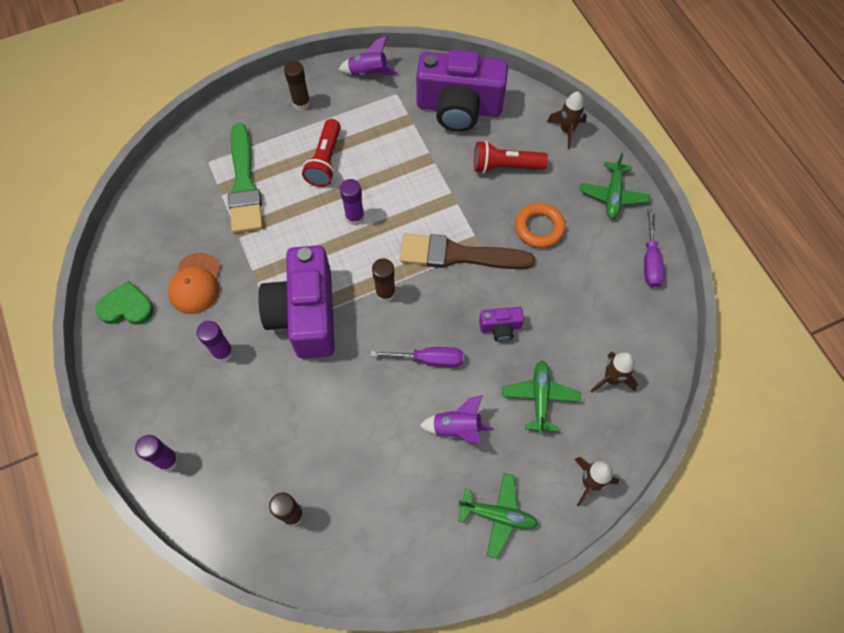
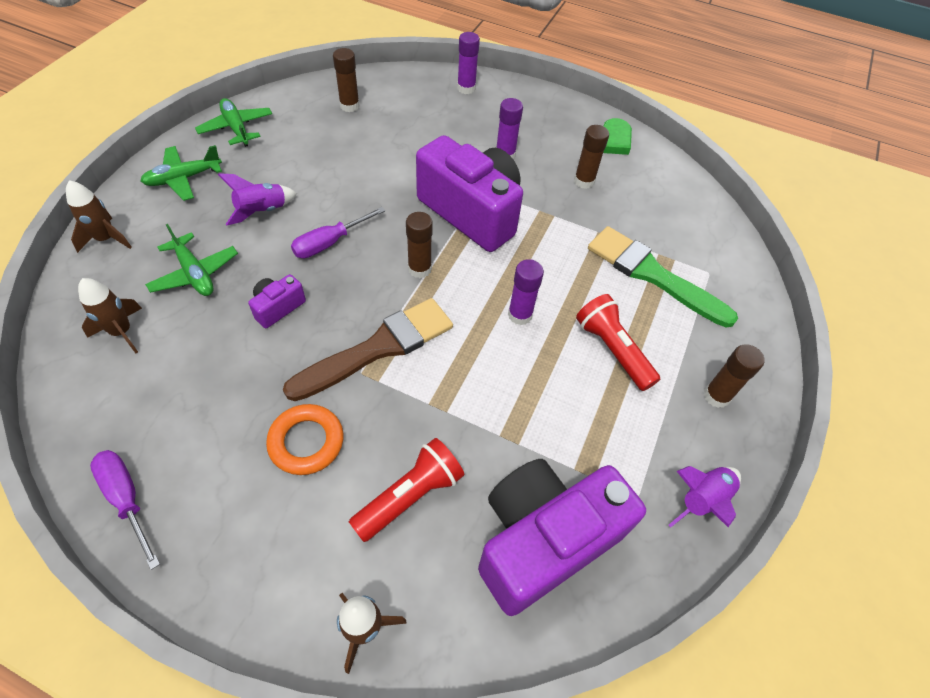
camera: 135 degrees right, 10 degrees down
orange cap [168,253,221,314] -> brown glue stick [574,125,609,189]
green plane [579,153,650,219] -> green plane moved to [195,98,272,147]

